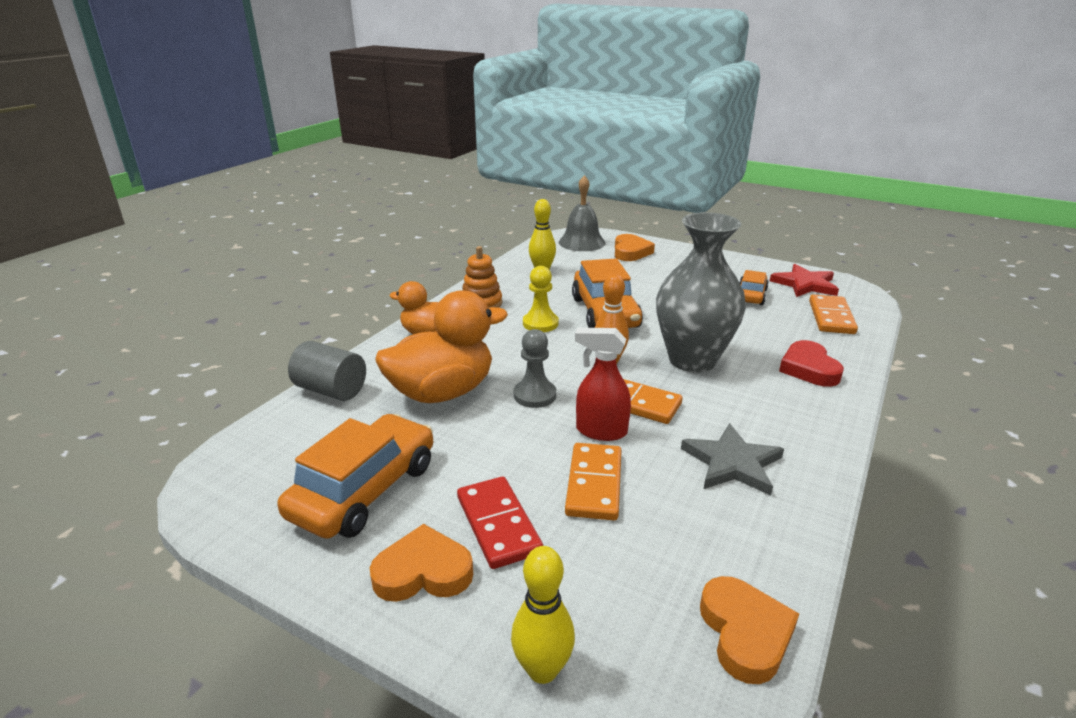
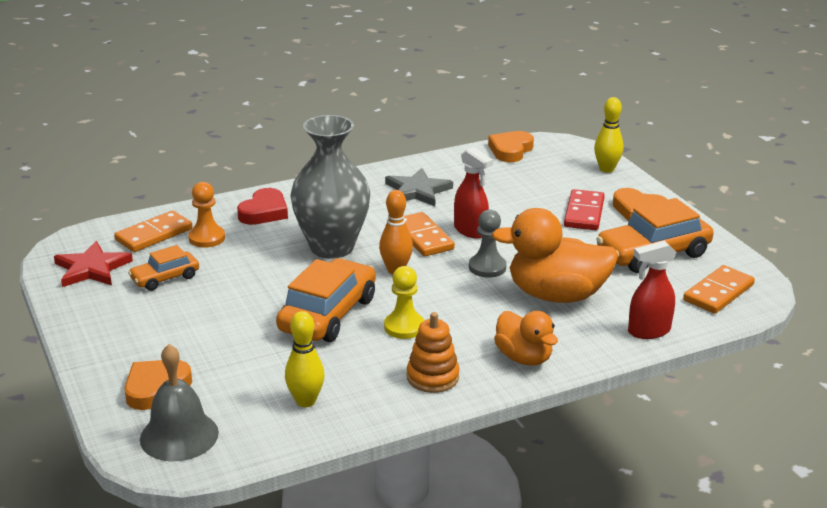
camera: 145 degrees left, 0 degrees up
grey cylinder [288,341,366,401] -> red spray bottle [628,241,677,339]
orange domino [565,443,622,520] -> orange domino moved to [683,265,755,314]
none -> orange pawn [188,182,225,248]

